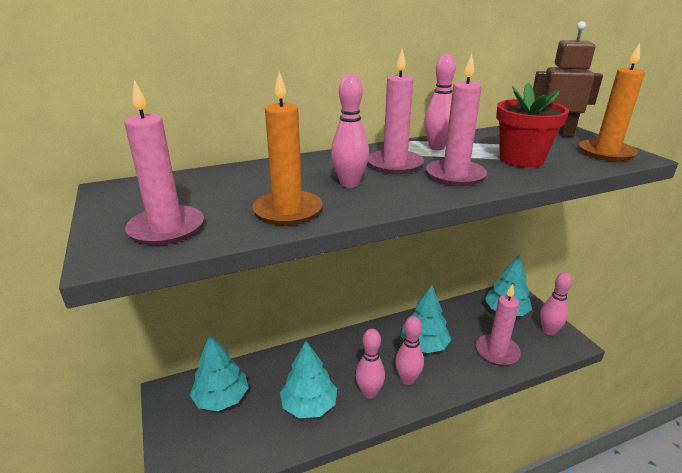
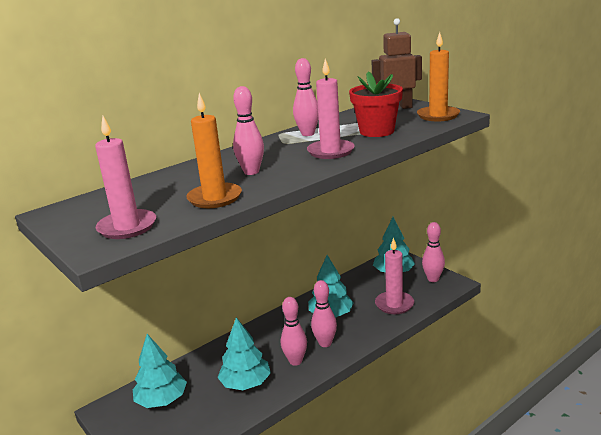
camera: 15 degrees left, 5 degrees down
pink candle [368,49,424,174] -> none

